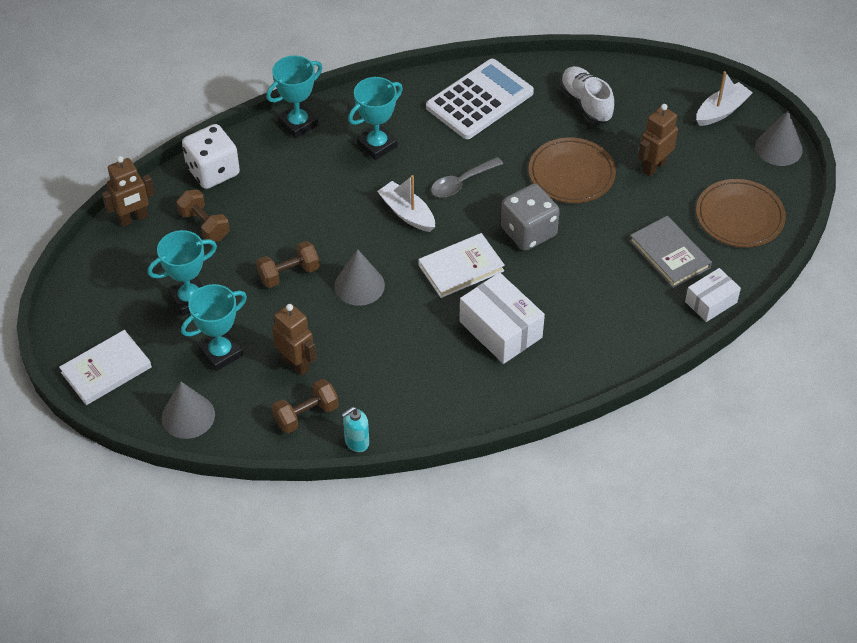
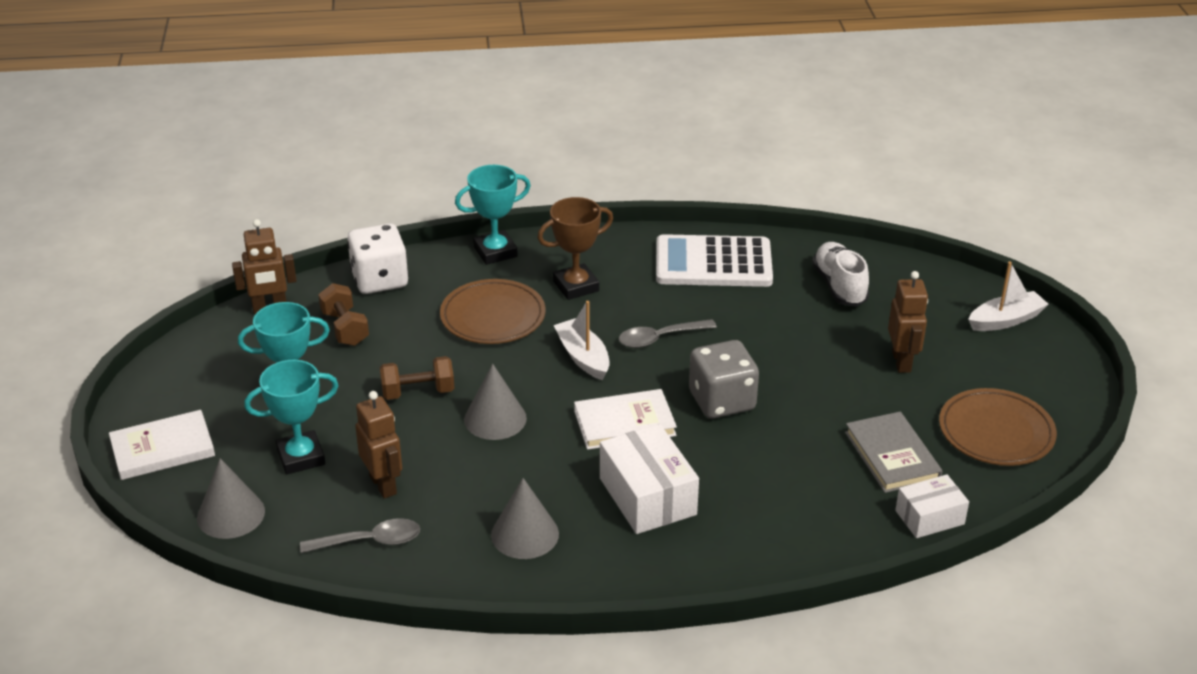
camera: 15 degrees right, 15 degrees down
brown dumbbell [272,379,339,433] -> grey spoon [300,518,420,553]
turquoise soap dispenser [341,407,369,452] -> none
turquoise trophy [348,77,403,160] -> brown trophy [537,197,613,300]
white calculator [426,59,534,139] -> white calculator turned 150 degrees counterclockwise [656,234,773,287]
brown plate [529,138,616,203] -> brown plate moved to [440,279,546,344]
brown robot [638,104,678,177] -> brown robot turned 120 degrees clockwise [888,271,928,373]
grey cone [755,111,803,166] -> grey cone moved to [491,478,559,559]

